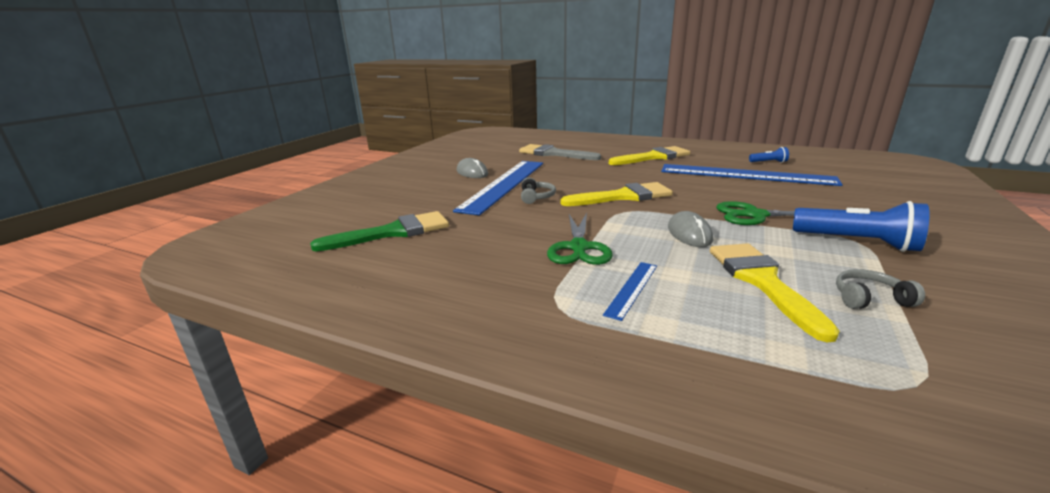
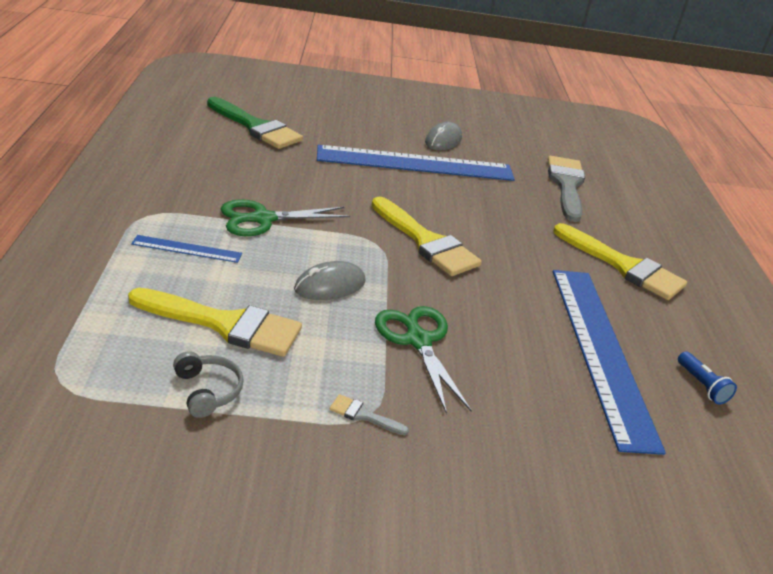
camera: 60 degrees right, 10 degrees up
grey headphones [521,177,556,204] -> none
yellow brush [710,243,840,342] -> yellow brush turned 45 degrees clockwise [128,288,302,357]
blue flashlight [793,201,930,252] -> grey brush [330,394,409,435]

